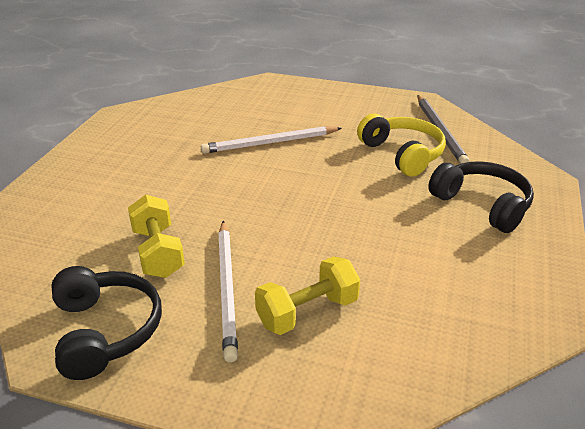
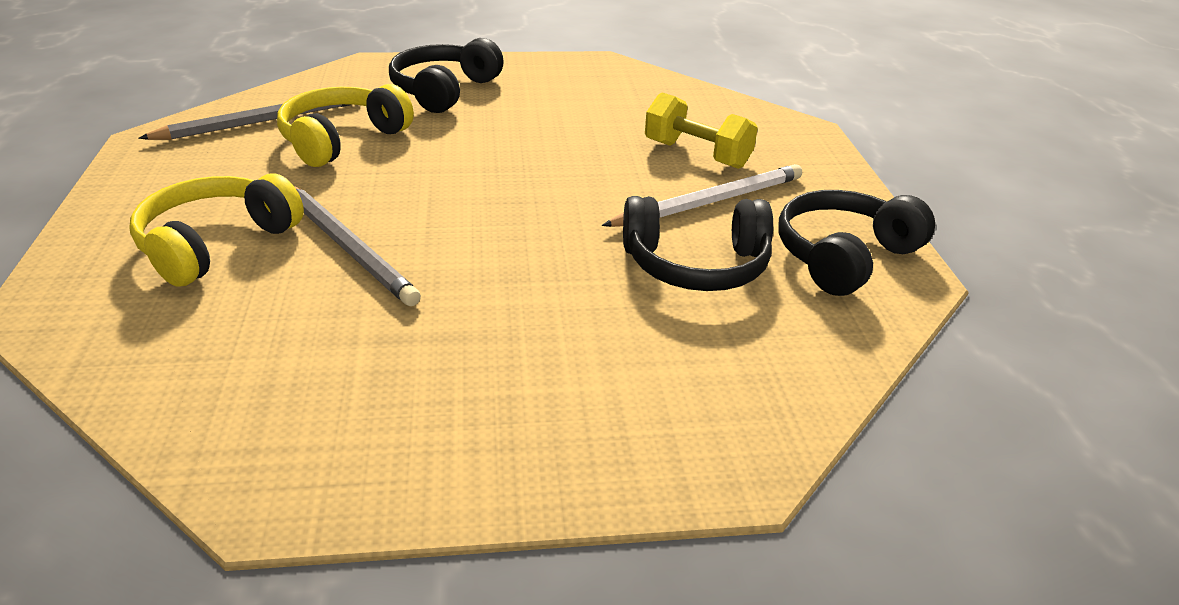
camera: 115 degrees left, 0 degrees up
yellow dumbbell [128,195,185,278] -> black headphones [623,196,773,291]
white pencil [201,126,342,154] -> grey pencil [294,186,421,306]
none -> yellow headphones [129,174,304,287]

